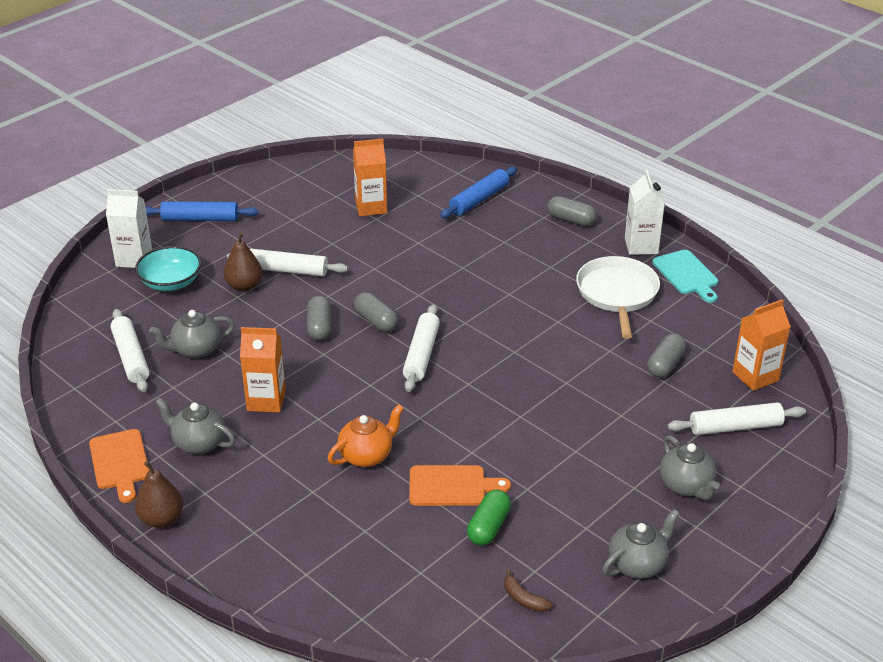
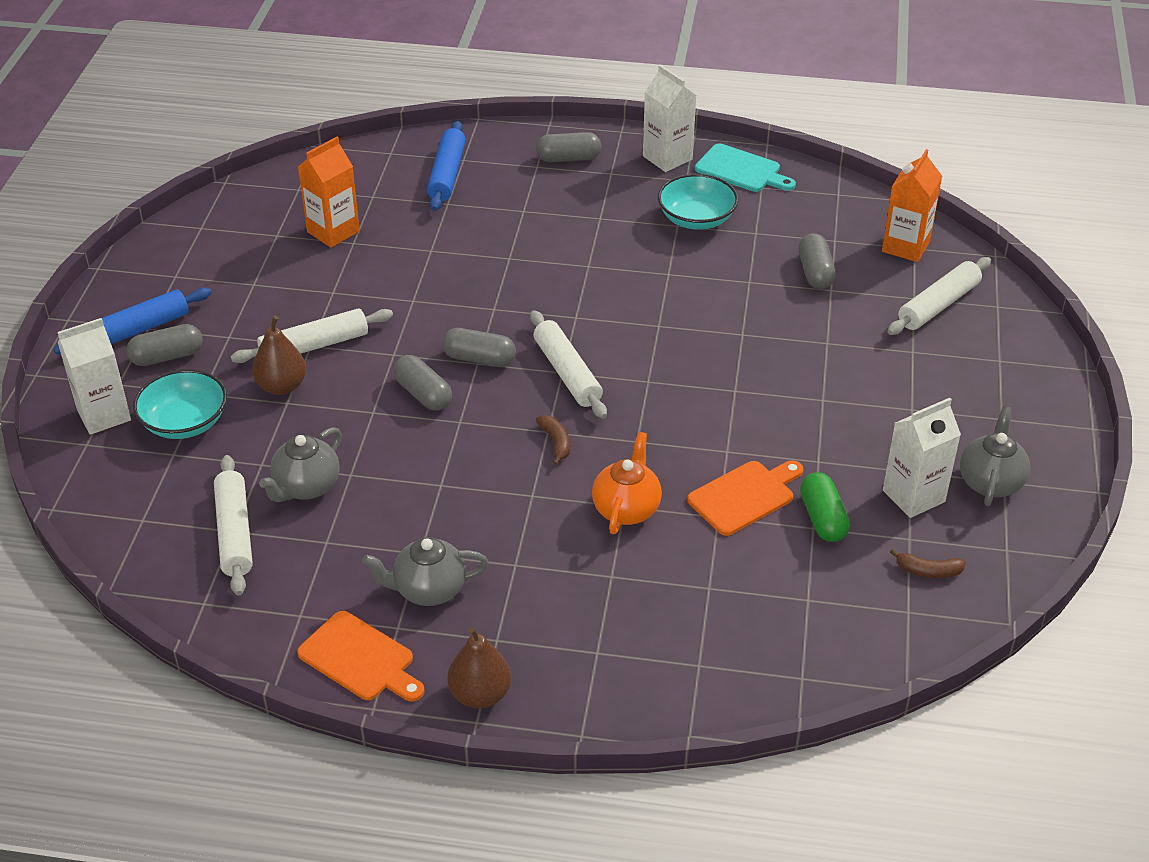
camera: 35 degrees left, 5 degrees up
white rolling pin [110,309,150,392] -> white rolling pin turned 45 degrees clockwise [214,455,253,595]
orange carton [240,327,286,412] -> none
white pan [576,256,660,339] -> turquoise bowl [658,174,738,230]
grey teapot [660,435,720,500] -> none
none -> grey capsule [126,324,203,366]
none -> brown banana [536,415,570,466]
none -> white carton [883,398,961,518]

